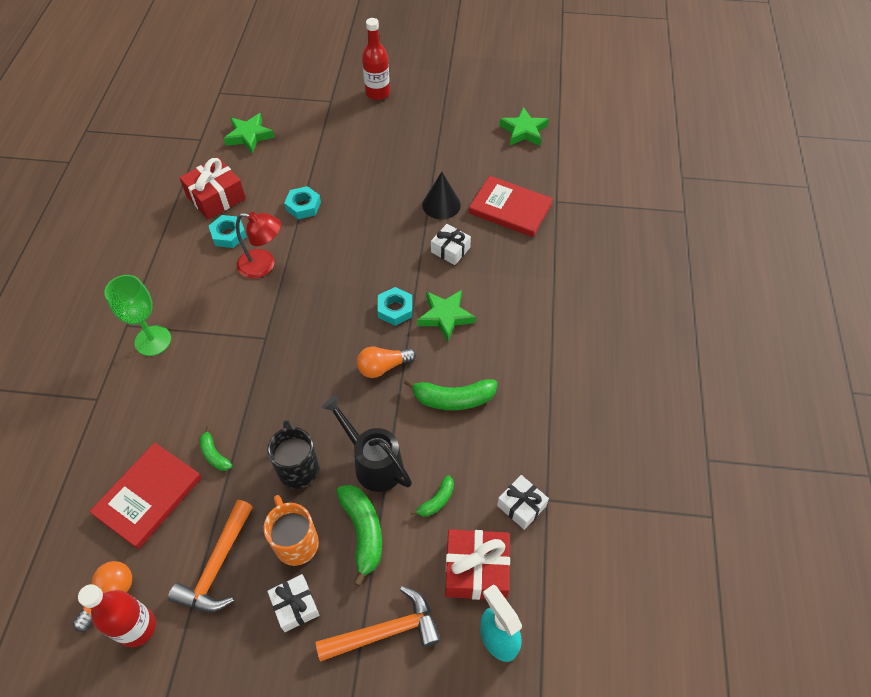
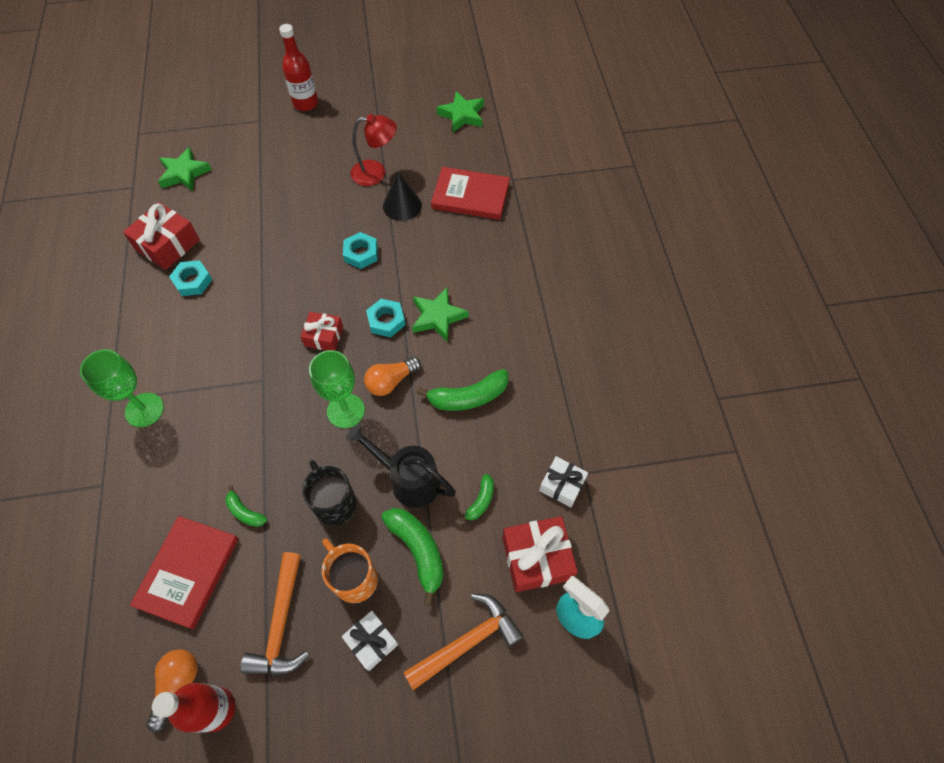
camera: 15 degrees left, 5 degrees up
red lamp [236,212,281,279] -> red lamp moved to [351,114,397,186]
turquoise nut [284,186,321,219] -> turquoise nut moved to [343,232,378,269]
white gift [431,224,471,265] -> none
none -> red gift [300,312,343,351]
none -> green goblet [309,350,365,428]

